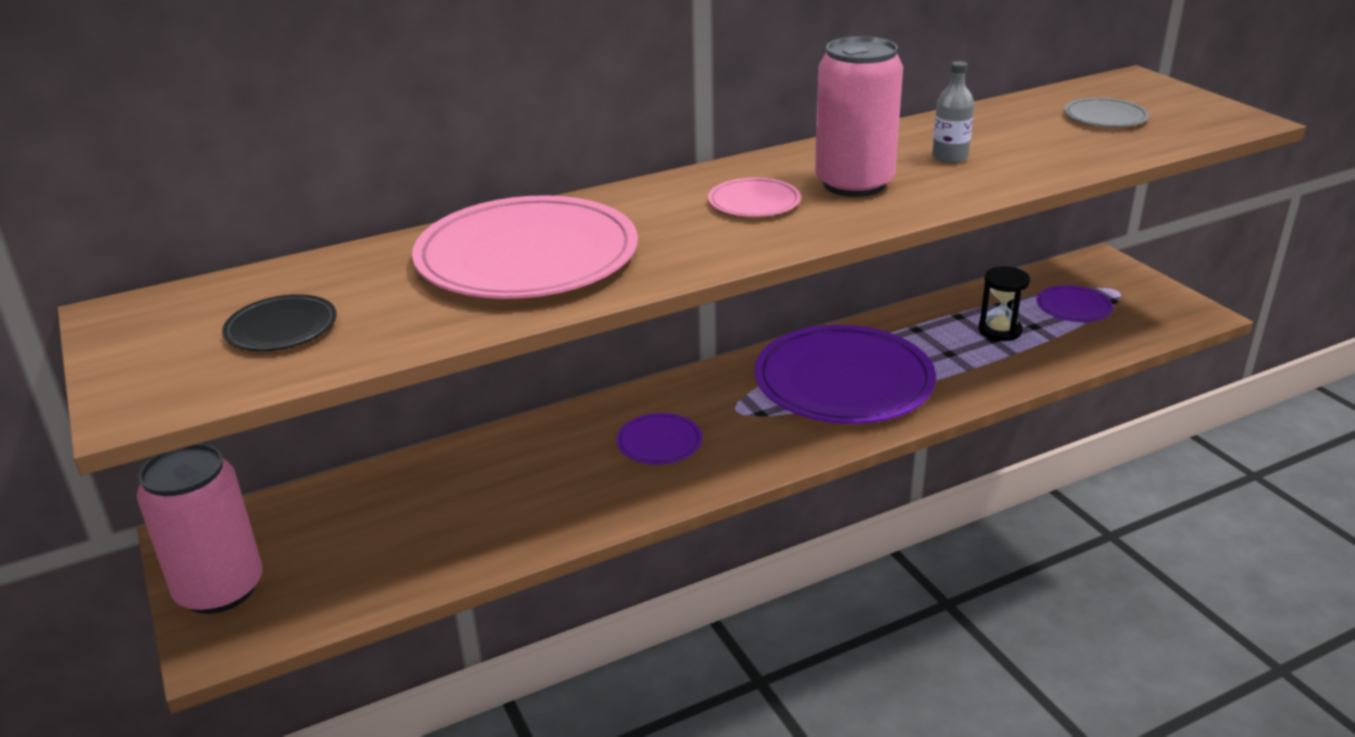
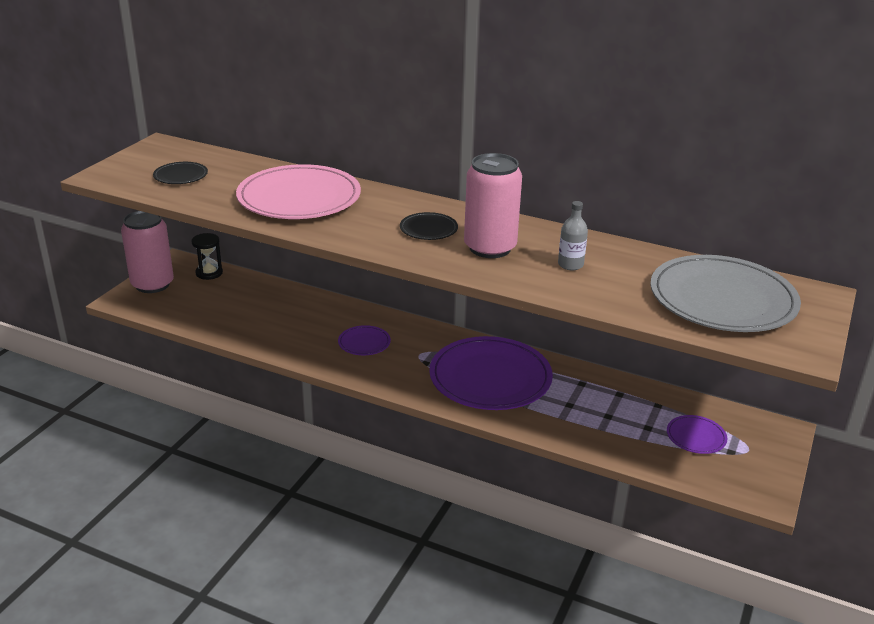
camera: 50 degrees right, 0 degrees up
pink plate [708,177,801,217] -> black plate [400,212,458,240]
black hourglass [978,266,1030,341] -> black hourglass moved to [192,233,223,280]
grey plate [1064,98,1149,127] -> grey plate [650,255,801,332], size x2.23

